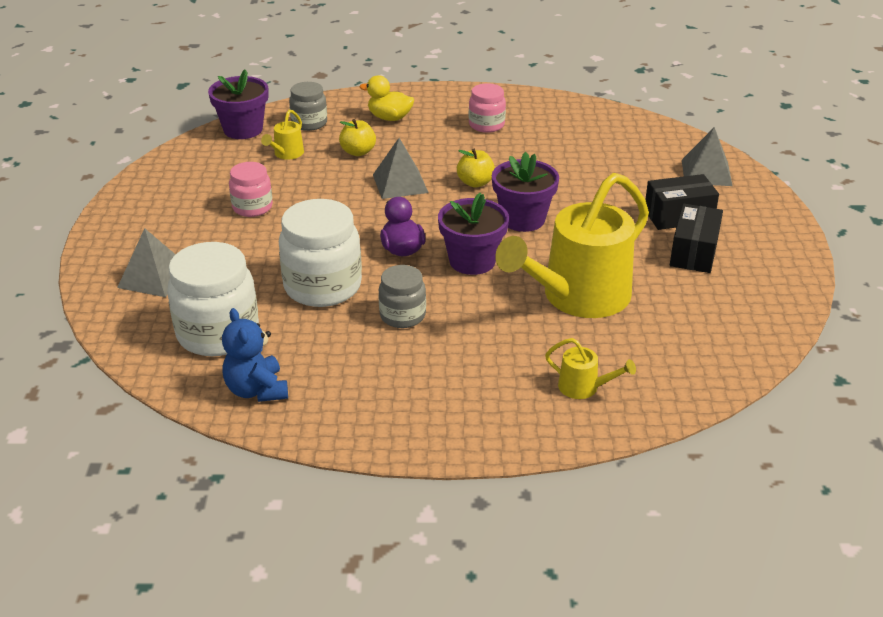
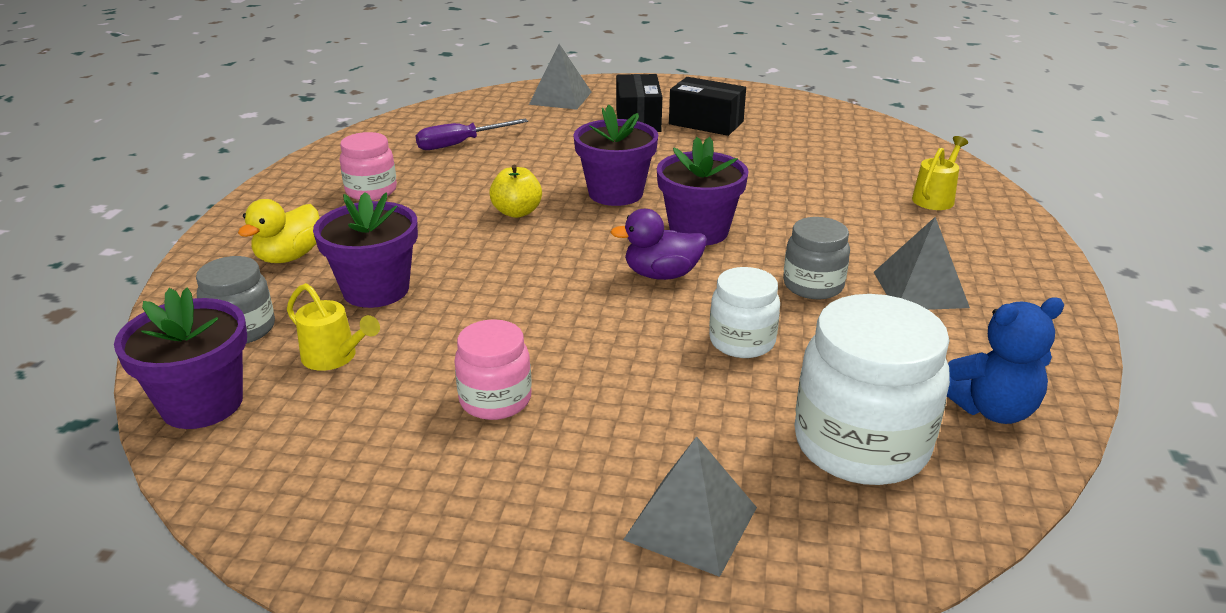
camera: 80 degrees left, 5 degrees down
white jar [279,199,362,307] -> white jar [709,267,780,358], size x0.57
yellow apple [339,119,376,156] -> purple flower pot [313,192,418,308]
grey pyramid [373,138,429,199] -> grey pyramid moved to [874,217,970,310]
yellow watering can [495,173,649,318] -> none
none -> purple screwdriver [416,119,528,150]

